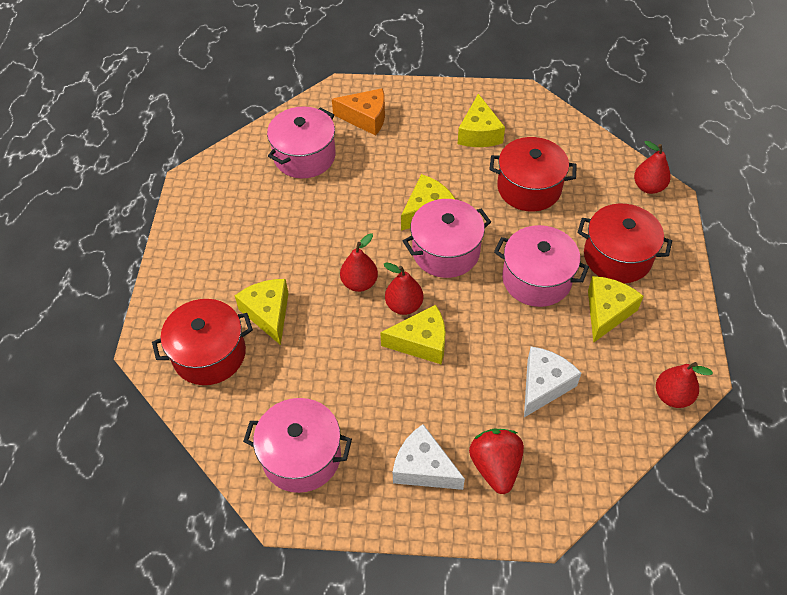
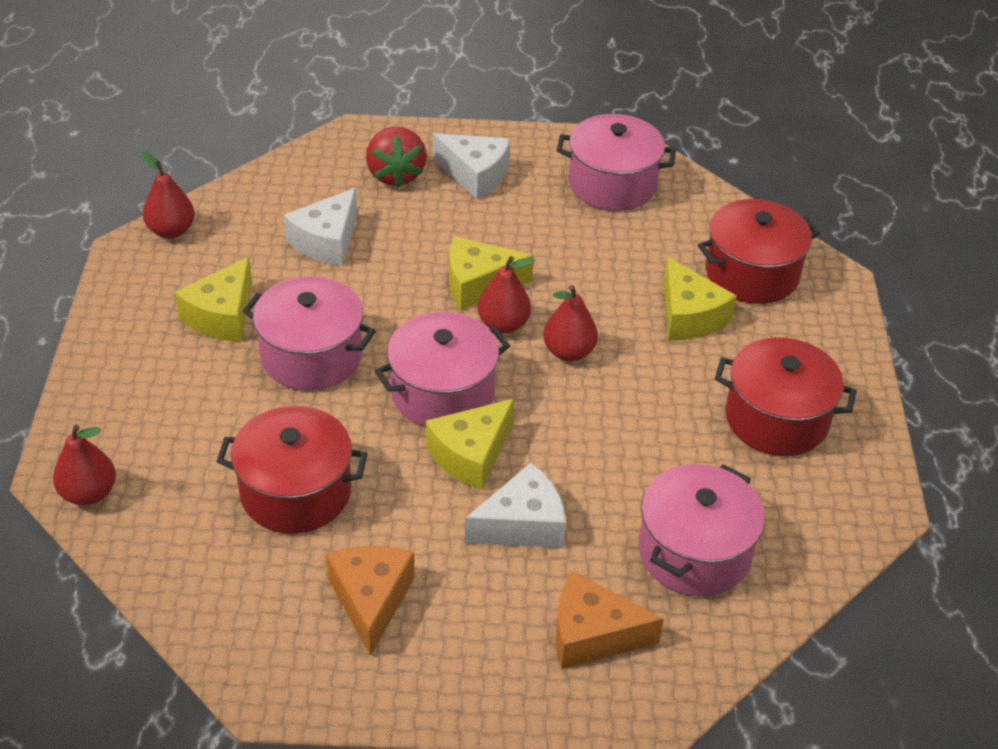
camera: 175 degrees right, 10 degrees down
yellow cheese [458,94,505,147] -> orange cheese [326,546,414,656]
red pot [577,204,672,283] -> red pot moved to [715,337,856,456]
none -> white cheese [465,463,566,548]

